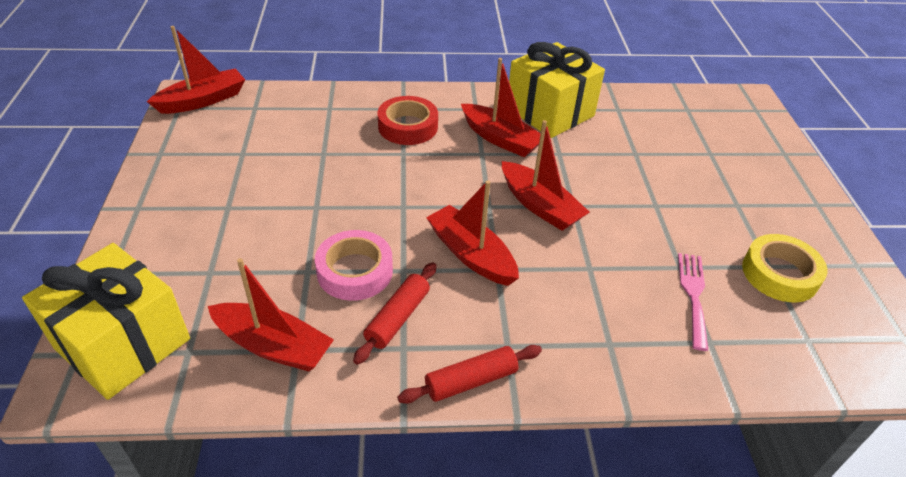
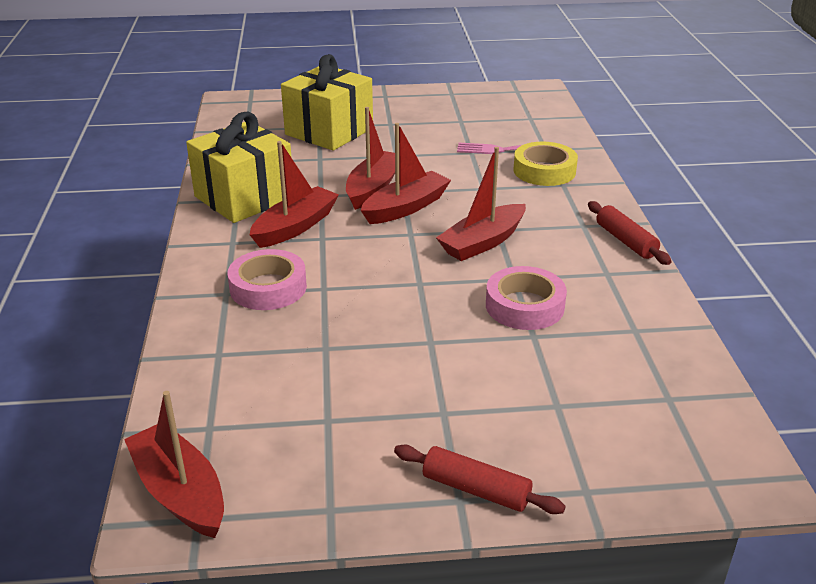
camera: 90 degrees left, 10 degrees down
yellow gift [22,243,190,400] -> yellow gift moved to [281,54,373,151]
red boat [208,258,334,372] -> red boat moved to [346,107,395,210]
red rolling pin [353,262,437,365] -> red rolling pin moved to [394,445,566,514]
red tape [378,96,438,145] -> pink tape [227,249,307,310]
yellow tape [742,234,827,302] -> yellow tape moved to [513,142,578,186]

